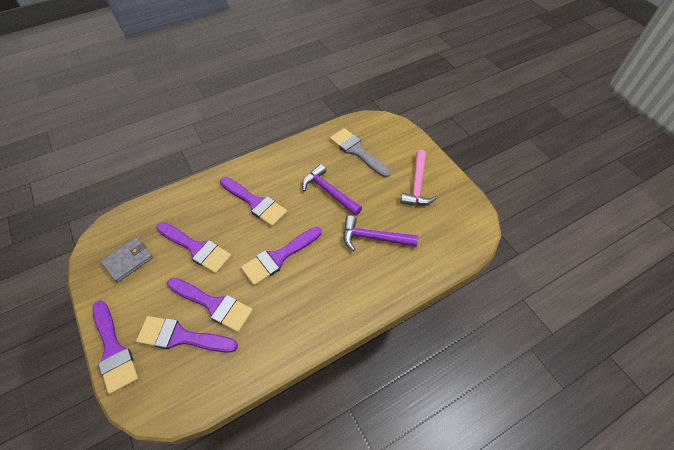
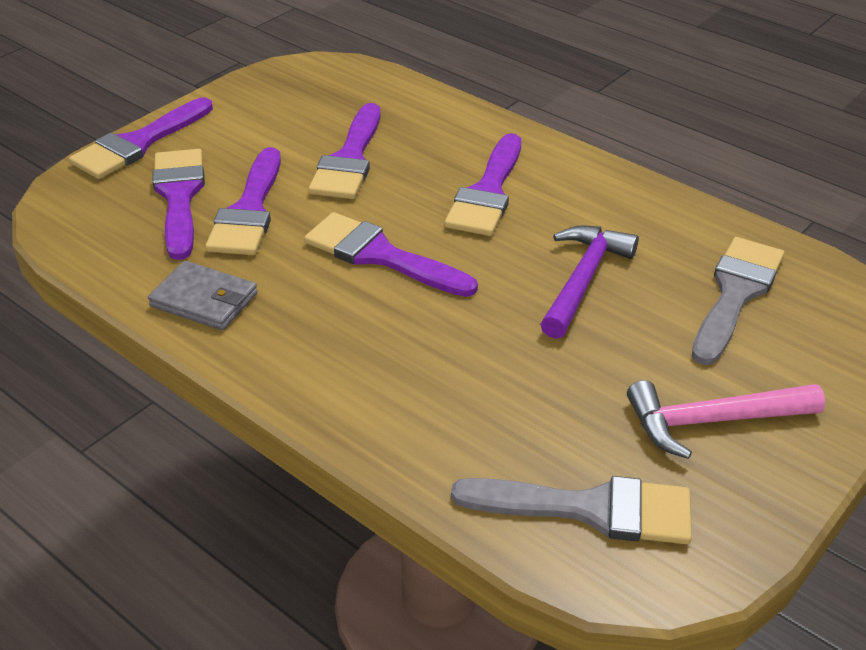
camera: 70 degrees right, 15 degrees down
grey wallet [101,238,153,283] -> grey wallet moved to [148,261,258,330]
purple hammer [343,215,418,251] -> none
none -> grey brush [451,476,692,544]

